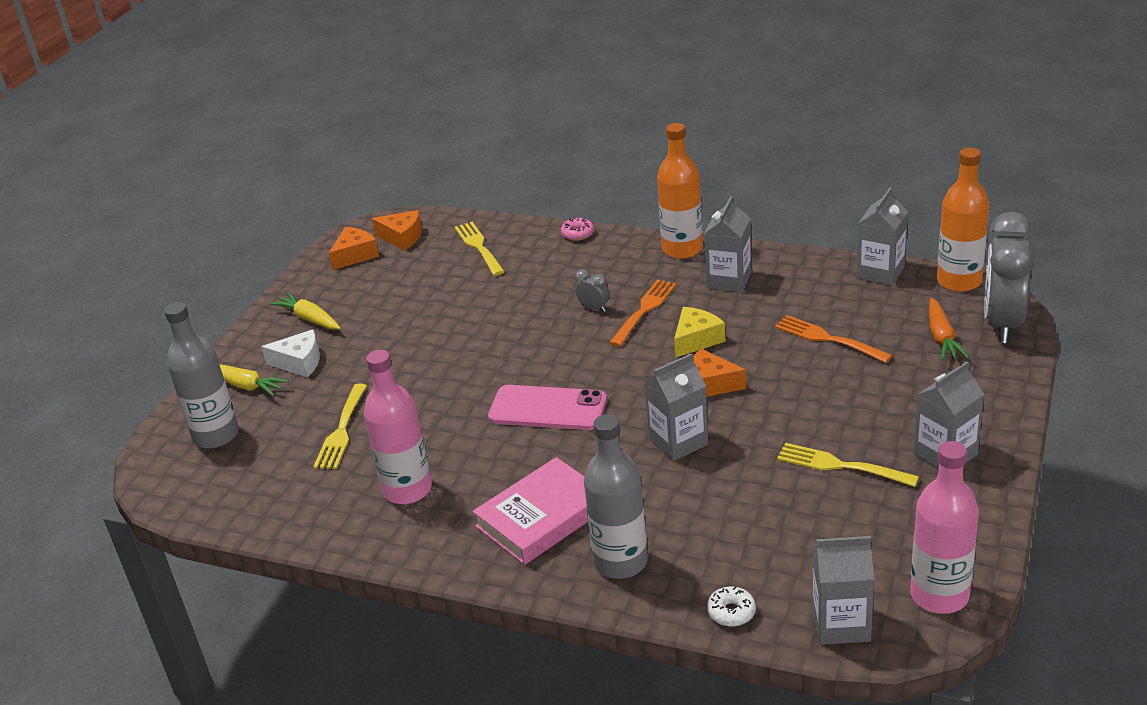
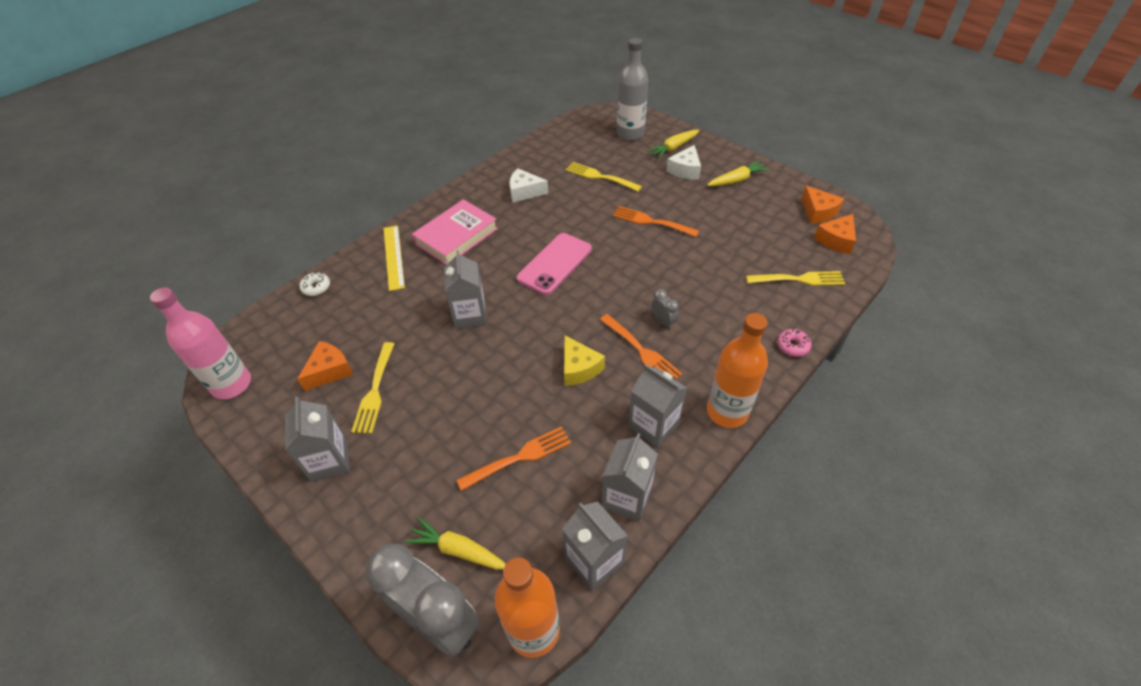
camera: 110 degrees right, 15 degrees up
pink bottle [364,350,432,504] -> white cheese [510,168,548,202]
pink book [472,457,588,565] -> pink book turned 60 degrees clockwise [412,199,498,265]
grey clock [575,269,609,312] -> grey clock turned 90 degrees counterclockwise [652,289,679,329]
grey bottle [584,414,648,579] -> yellow ruler [384,225,405,291]
orange cheese [693,349,746,397] -> orange cheese moved to [297,341,353,391]
yellow fork [777,443,919,487] -> yellow fork turned 135 degrees clockwise [351,342,394,434]
grey carton [812,536,874,645] -> grey carton moved to [602,433,658,522]
orange carrot [929,298,969,361] -> yellow carrot [405,517,506,570]
none -> orange fork [613,206,699,237]

